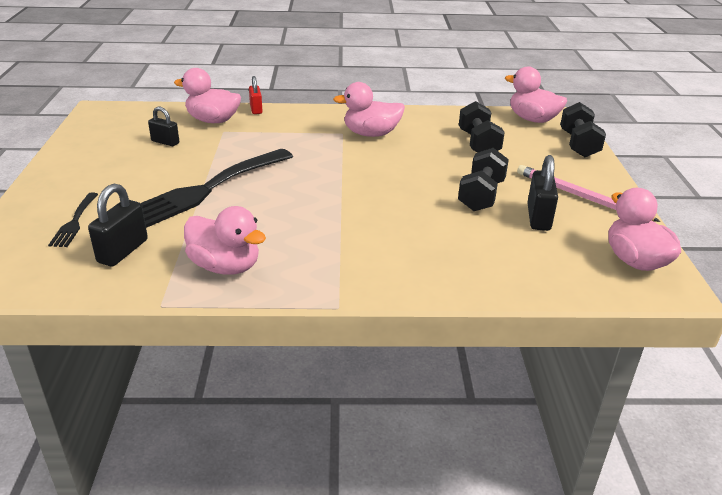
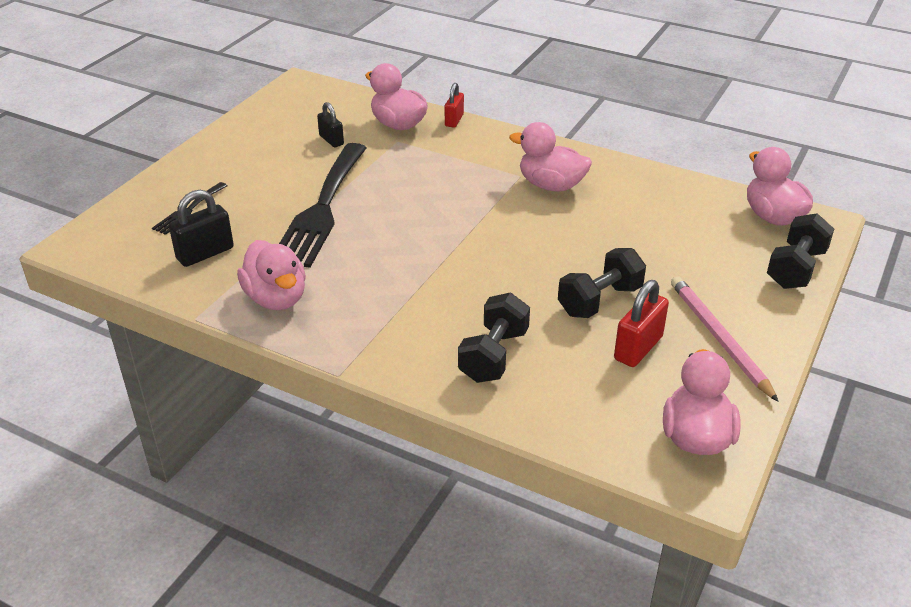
camera: 30 degrees right, 5 degrees up
black fork [141,149,293,228] -> black fork turned 60 degrees counterclockwise [279,143,367,268]
black dumbbell [459,101,505,152] -> black dumbbell moved to [458,293,530,383]
black padlock [527,155,558,231] -> red padlock [614,280,669,367]

